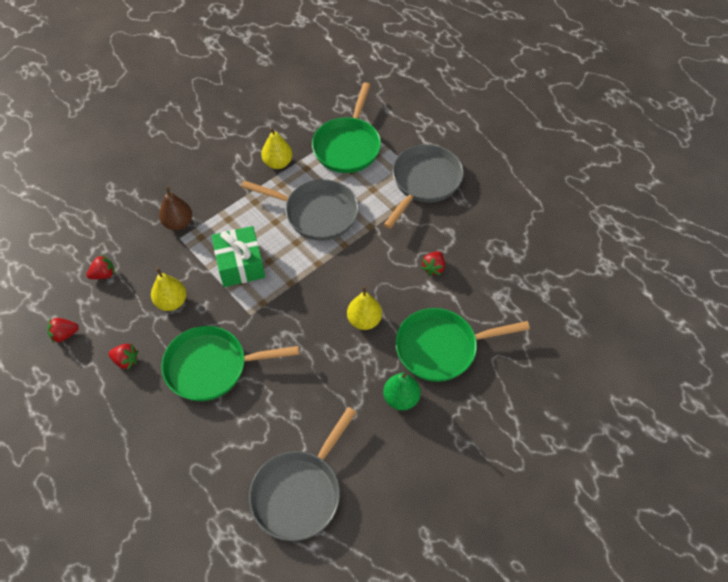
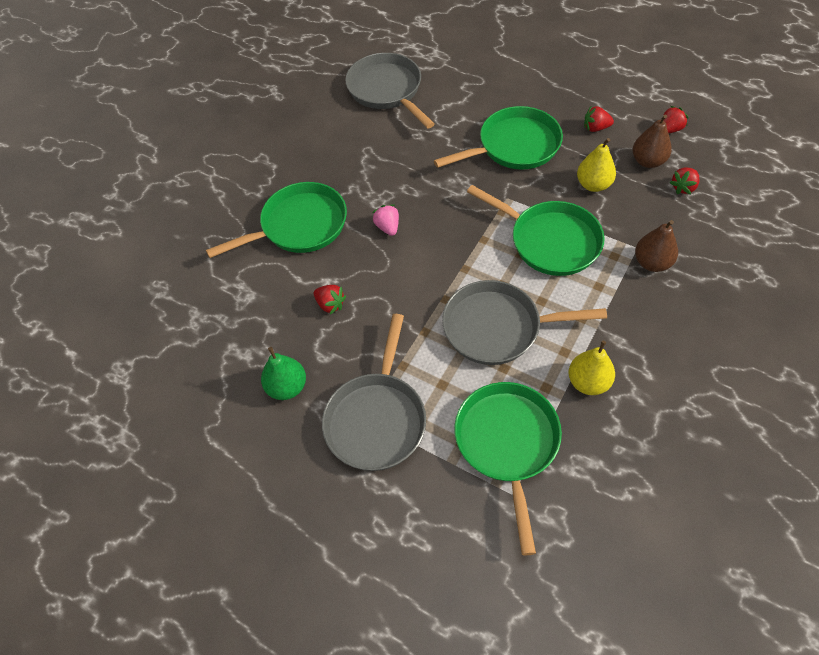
camera: 165 degrees right, 0 degrees up
green gift [211,226,265,287] -> green pan [467,185,605,276]
grey pan [249,407,356,541] -> grey pan turned 45 degrees counterclockwise [345,53,435,129]
yellow pear [347,286,382,330] -> pink strawberry [372,204,399,236]
green pear [383,372,421,410] -> green pear moved to [261,347,306,400]
red strawberry [421,251,445,276] -> red strawberry turned 120 degrees clockwise [314,285,346,315]
none -> brown pear [633,115,672,168]

